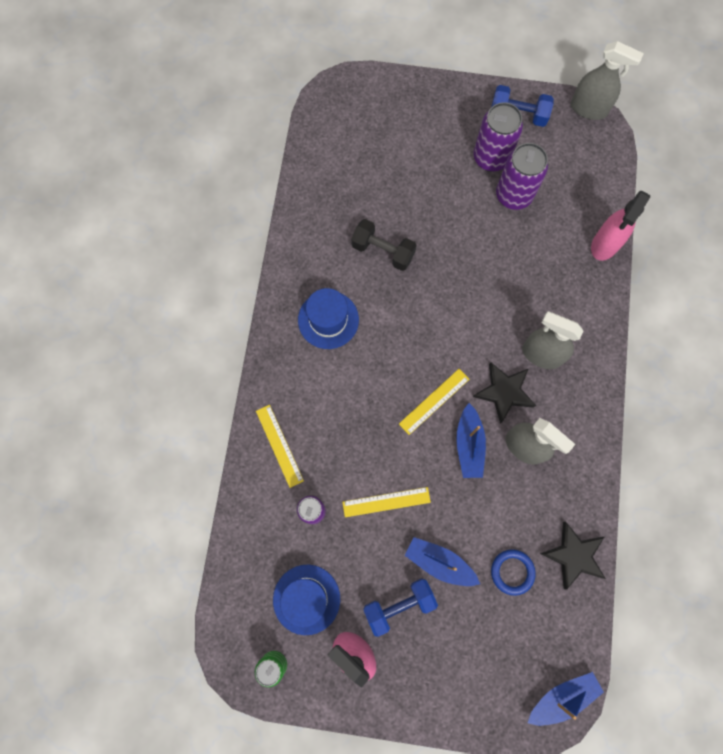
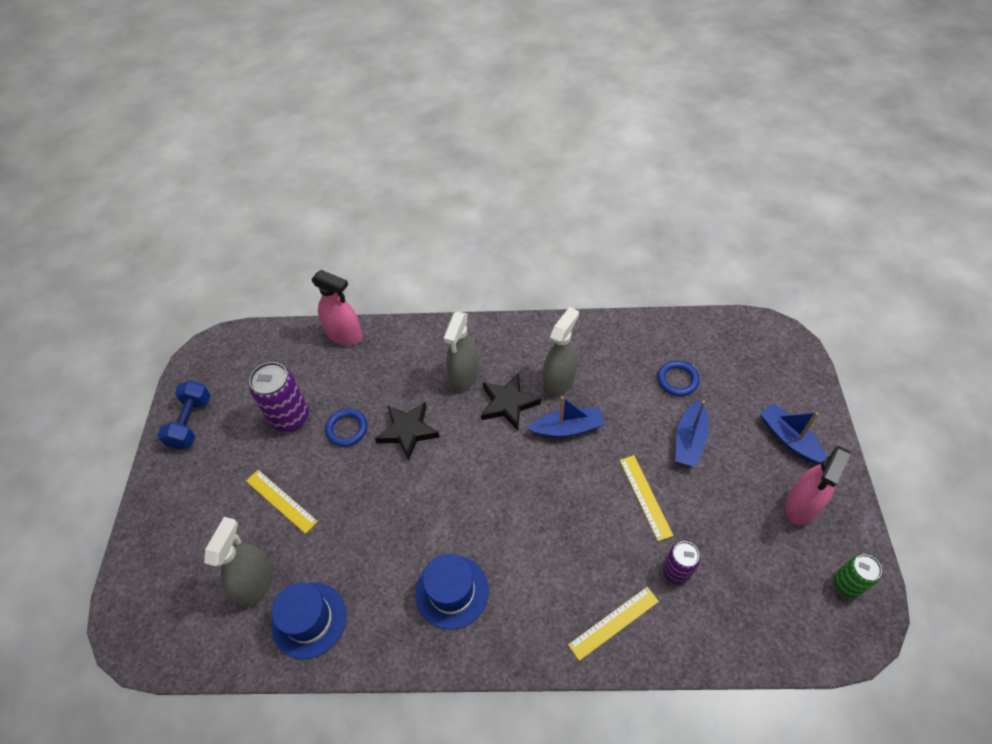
camera: 95 degrees left, 20 degrees down
blue hat [273,565,340,635] -> blue hat moved to [272,583,346,659]
black dumbbell [351,219,417,271] -> none
blue dumbbell [363,579,438,637] -> none
yellow ruler [399,369,469,435] -> yellow ruler moved to [246,470,318,534]
purple can [473,102,523,172] -> none
blue boat [528,672,604,726] -> blue boat moved to [760,403,827,464]
black star [540,522,606,590] -> black star moved to [375,402,440,461]
grey spray bottle [571,41,644,120] -> grey spray bottle moved to [204,517,273,607]
none -> blue ring [325,409,367,447]

